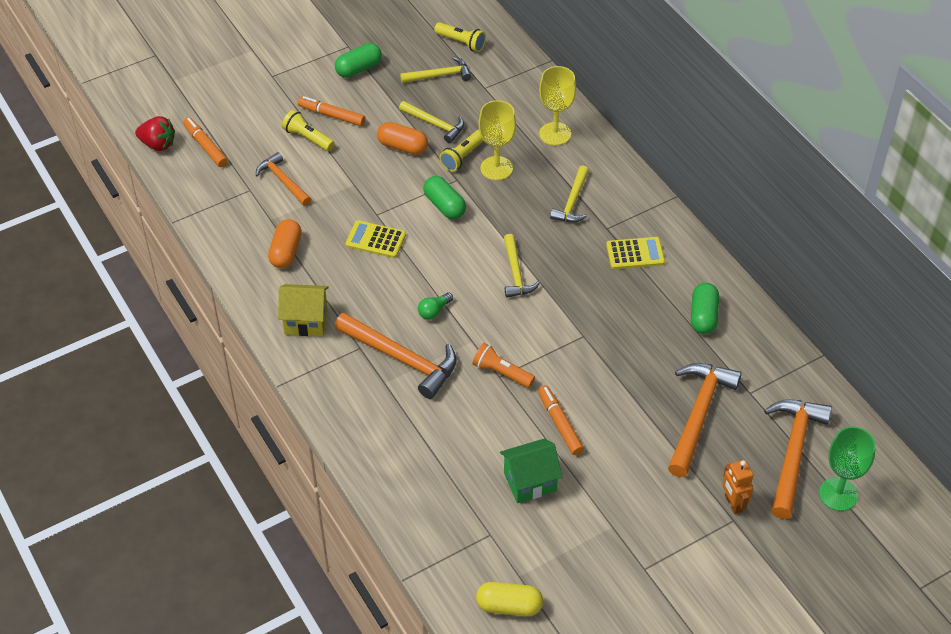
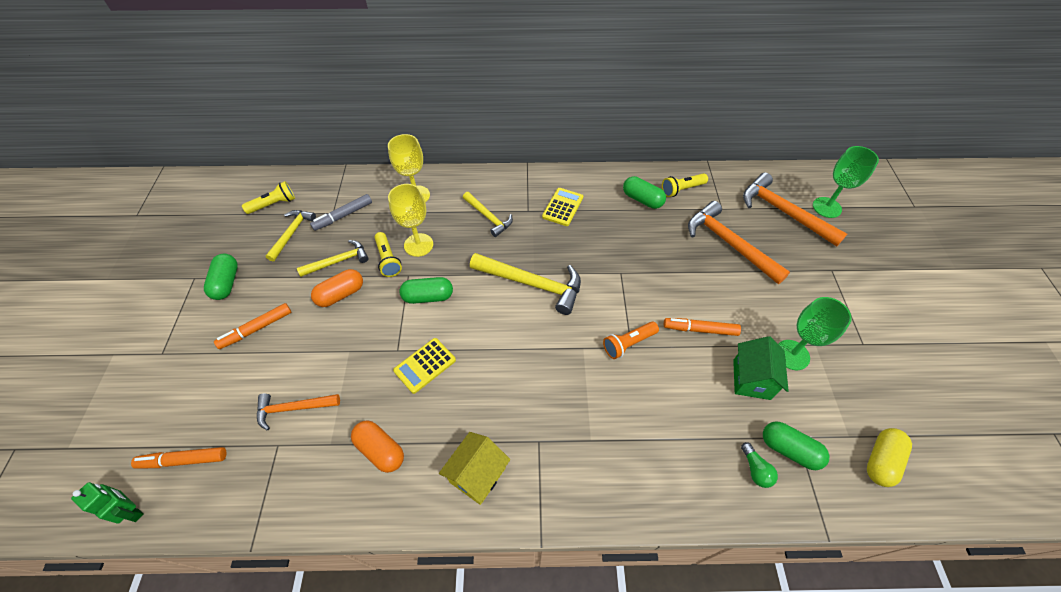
camera: 60 degrees left, 5 degrees up
red strawberry [135,116,175,151] -> green robot [71,482,144,524]
yellow flashlight [282,110,334,151] -> yellow flashlight moved to [662,173,708,197]
orange hammer [334,313,457,399] -> none
green light bulb [418,292,453,320] -> green light bulb moved to [741,442,778,488]
yellow hammer [504,234,540,298] -> yellow hammer [470,253,581,315], size x1.66
orange robot [722,460,753,514] -> none
none -> grey marker [310,194,372,231]
none -> green capsule [763,421,829,470]
none -> green goblet [778,297,852,370]

